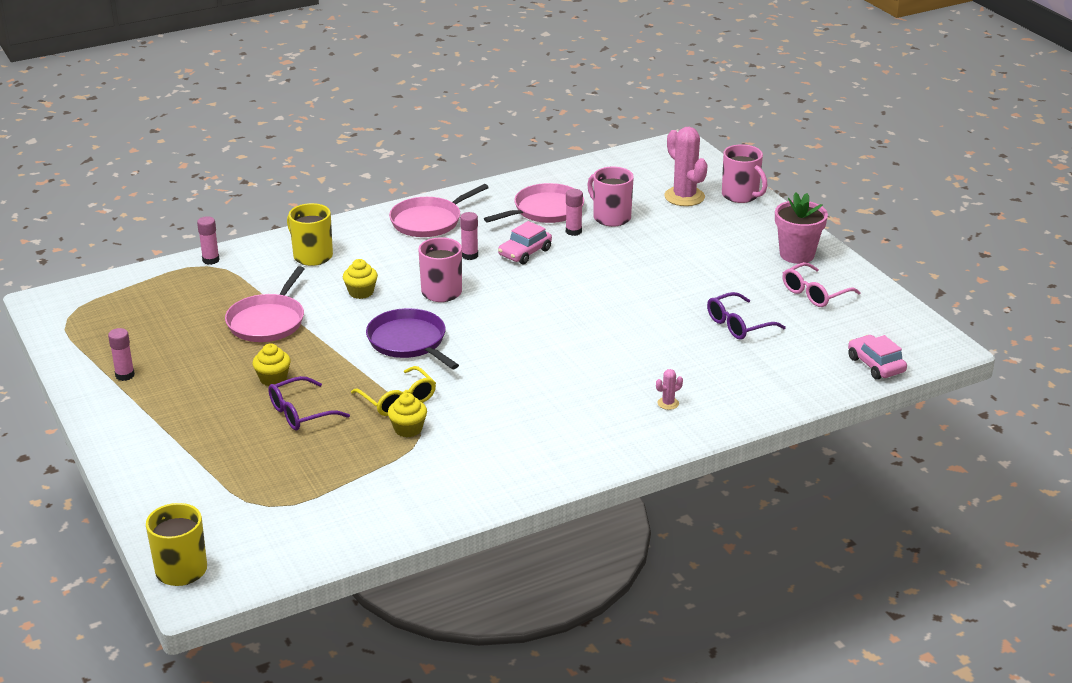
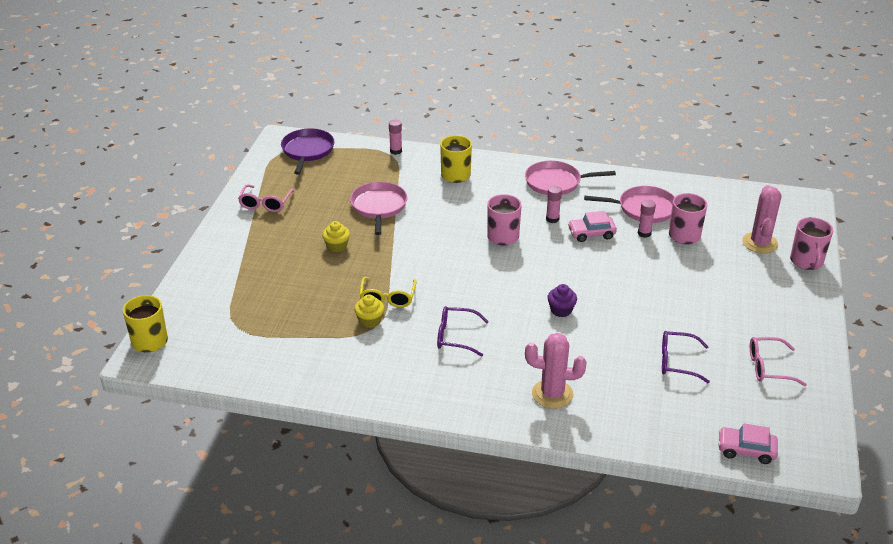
camera: 40 degrees right, 5 degrees up
pink glue stick [108,328,135,381] -> pink glasses [238,184,294,212]
pink pan [225,266,305,342] -> pink pan turned 120 degrees clockwise [350,182,407,235]
purple glasses [268,376,350,431] -> purple glasses moved to [437,306,489,356]
yellow cupcake [343,259,378,299] -> none
purple pan [366,308,459,369] -> purple pan moved to [281,128,334,175]
pink cactus [656,369,683,410] -> pink cactus [525,333,587,409], size x2.27
pink flower pot [775,192,828,264] -> none
pink car [848,335,907,380] -> pink car turned 90 degrees counterclockwise [718,423,778,464]
none -> purple cupcake [547,284,577,317]

